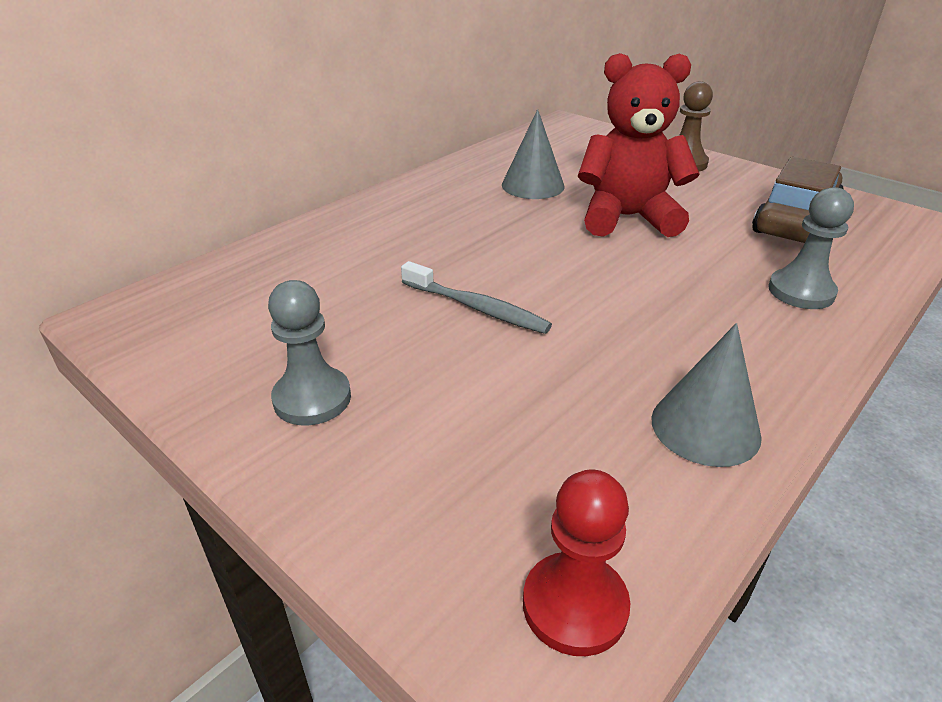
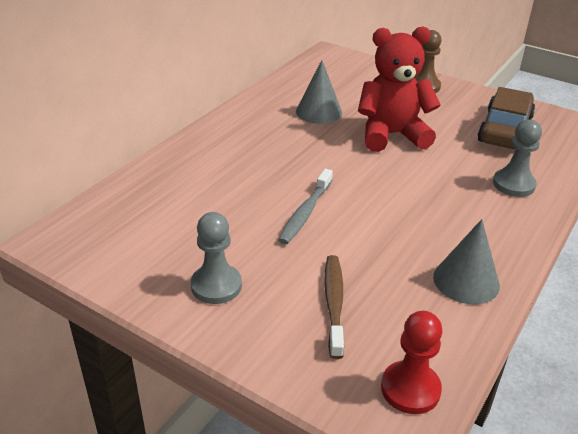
camera: 10 degrees left, 0 degrees up
grey toothbrush [401,261,552,334] -> grey toothbrush turned 90 degrees clockwise [279,169,333,244]
none -> brown toothbrush [324,255,344,359]

